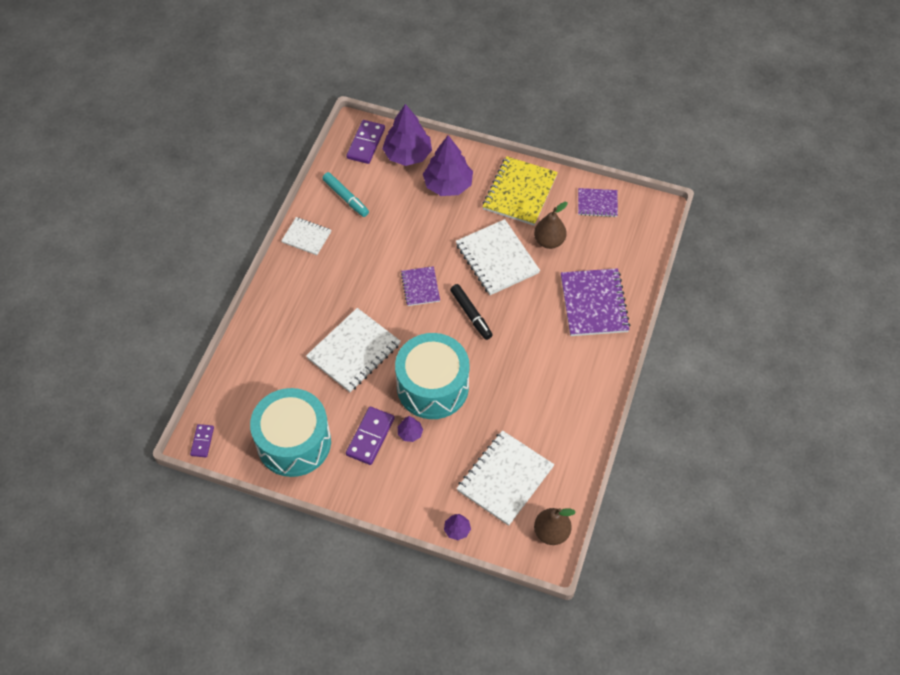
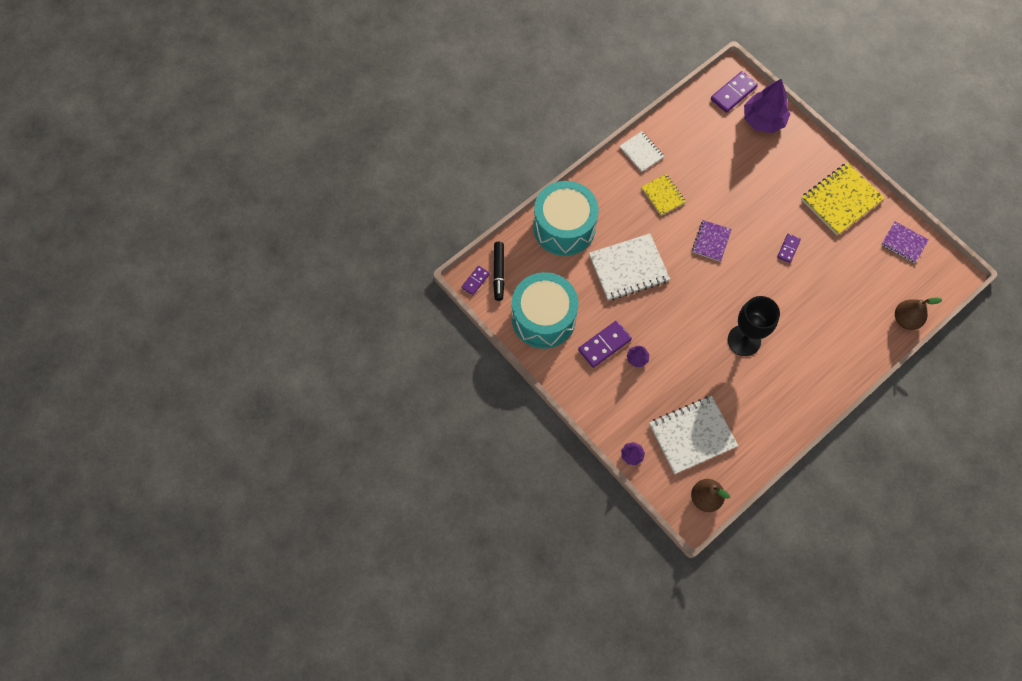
camera: 30 degrees right, 10 degrees up
turquoise marker [322,172,369,217] -> none
turquoise drum [395,333,470,419] -> turquoise drum moved to [533,181,599,256]
purple tree [423,135,473,196] -> none
black marker [450,284,492,340] -> black marker moved to [493,242,505,301]
white notebook [456,219,540,295] -> purple domino [777,234,801,263]
brown pear [534,202,568,249] -> brown pear moved to [895,297,942,330]
purple notebook [561,268,630,336] -> none
none -> yellow notebook [641,174,686,216]
none -> black goblet [728,296,780,356]

